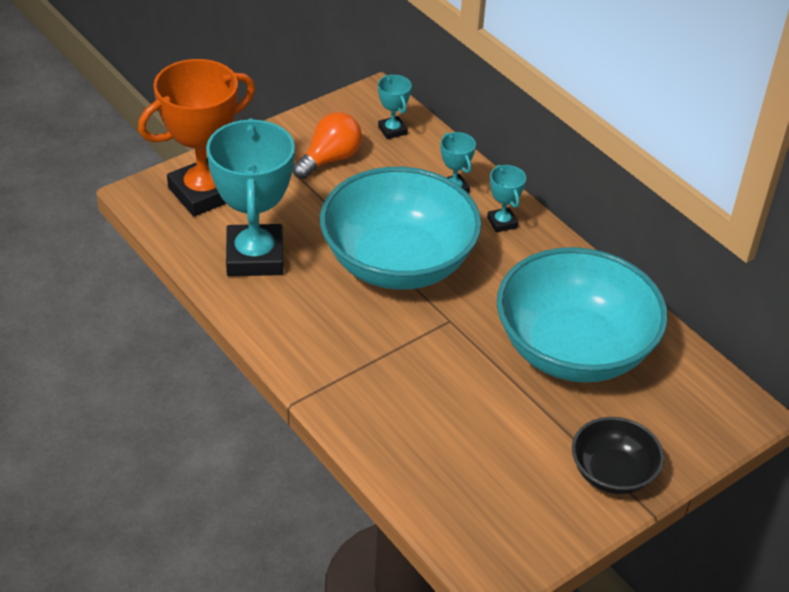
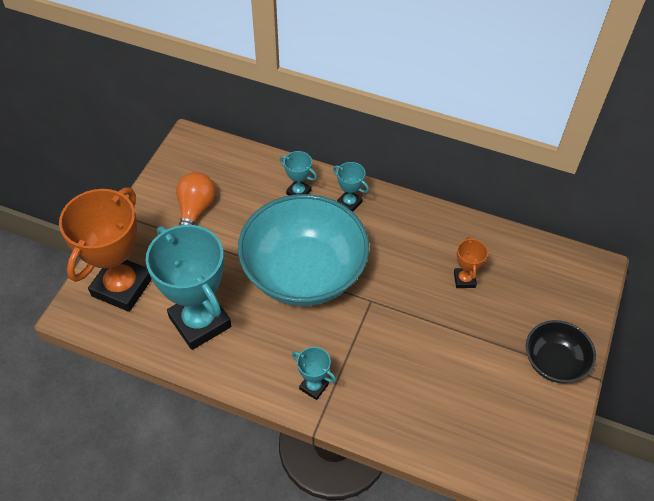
camera: 30 degrees left, 10 degrees up
turquoise trophy [378,75,412,139] -> turquoise trophy moved to [292,347,336,400]
turquoise bowl [497,247,668,383] -> orange trophy [454,236,488,288]

